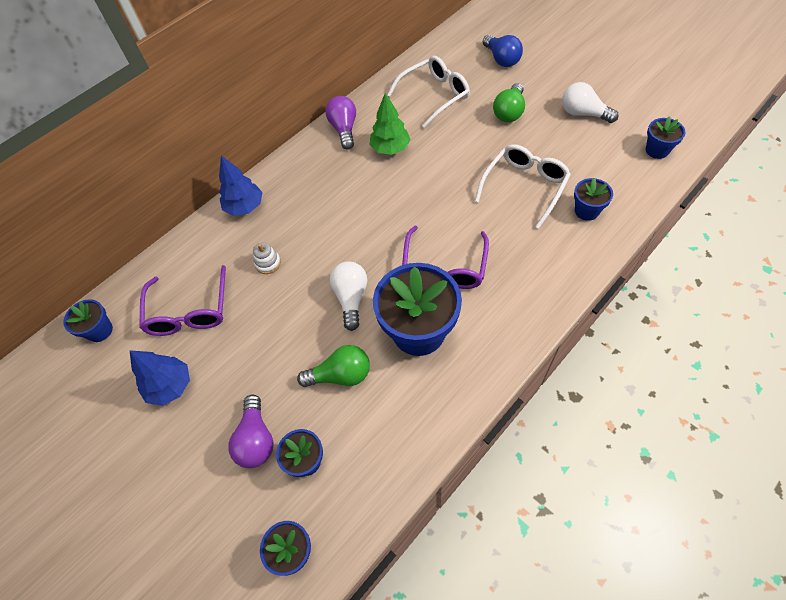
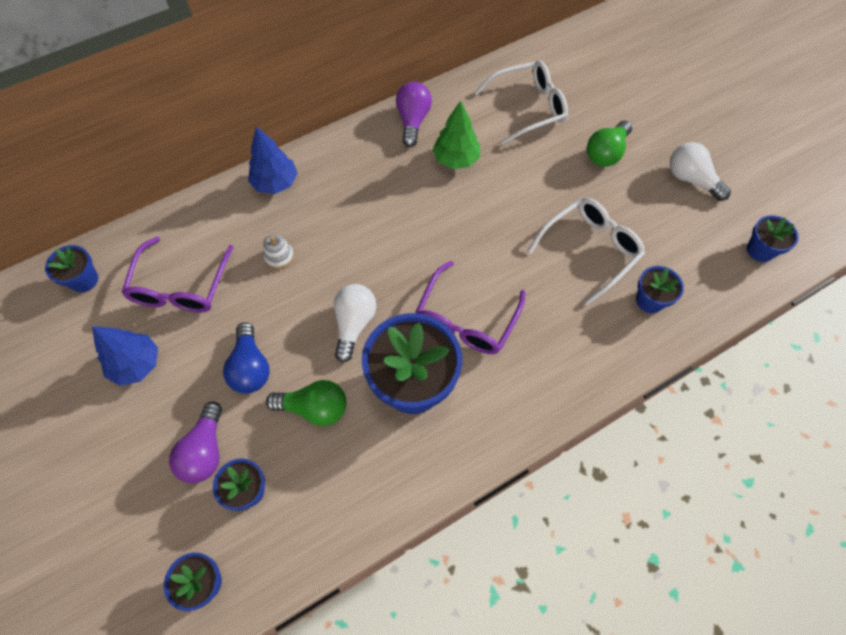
camera: 10 degrees right, 5 degrees up
blue light bulb [483,35,523,67] -> blue light bulb moved to [223,322,269,394]

